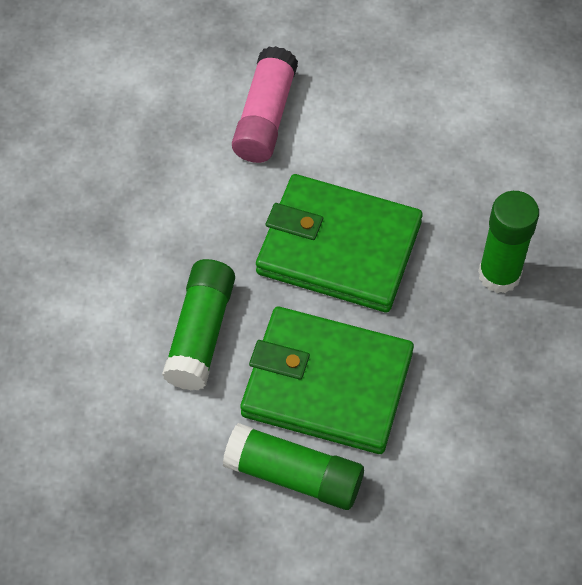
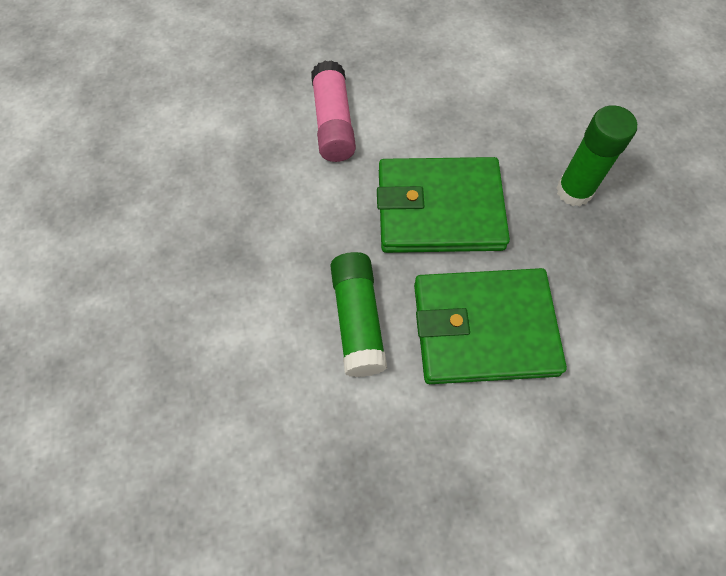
camera: 20 degrees left, 5 degrees up
green glue stick [223,423,364,510] -> none

